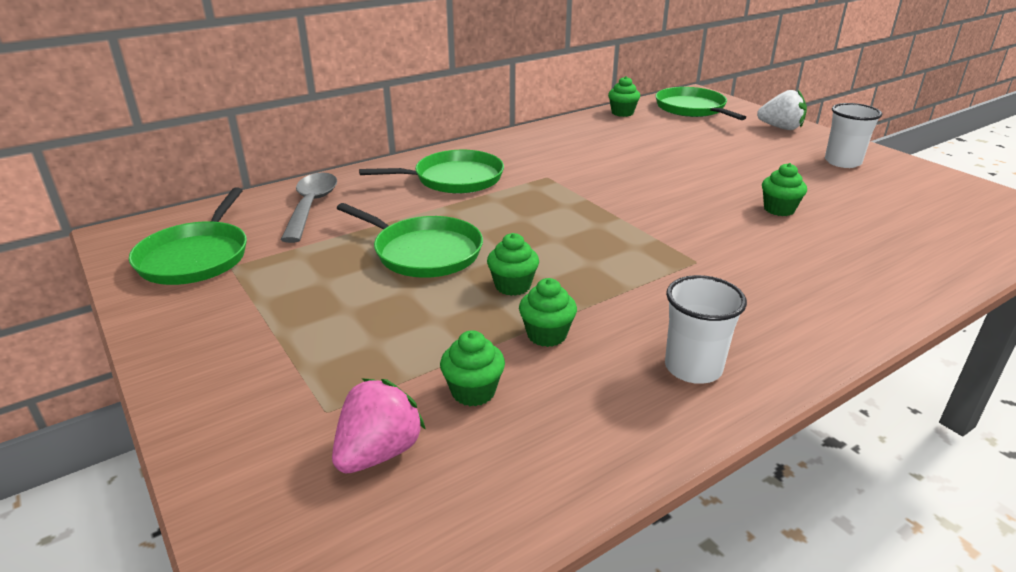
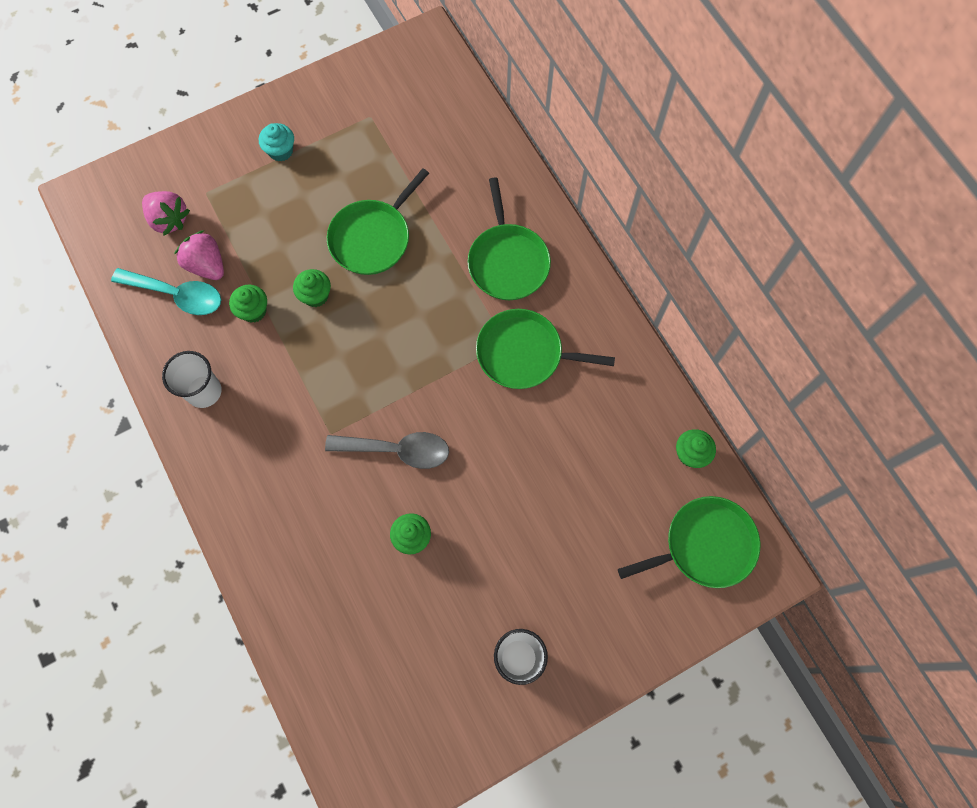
camera: 95 degrees right, 40 degrees up
green pan [129,187,247,285] -> green pan moved to [476,309,615,389]
grey spoon [281,172,337,243] -> grey spoon moved to [325,432,449,469]
green cupcake [440,330,505,406] -> pink strawberry [174,230,224,280]
white strawberry [757,90,807,130] -> none
none -> turquoise spoon [111,268,221,315]
none -> turquoise cupcake [259,123,294,162]

